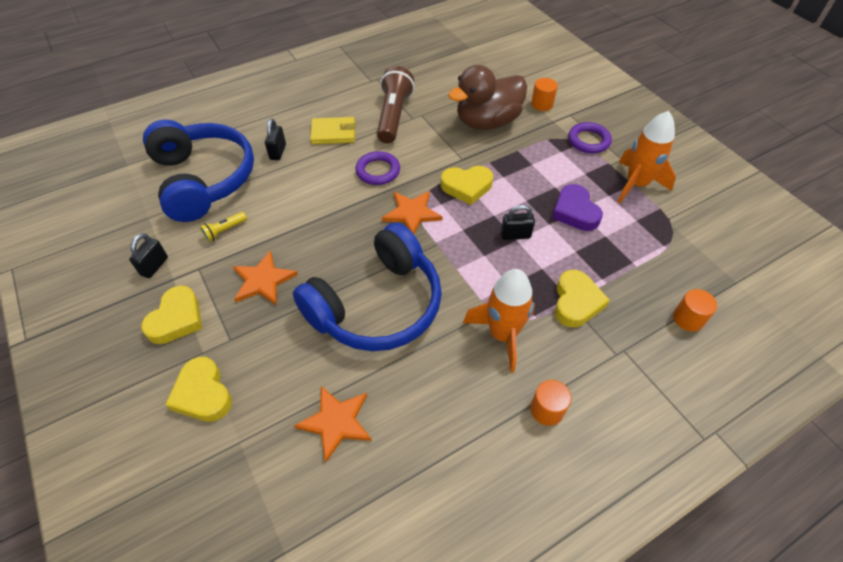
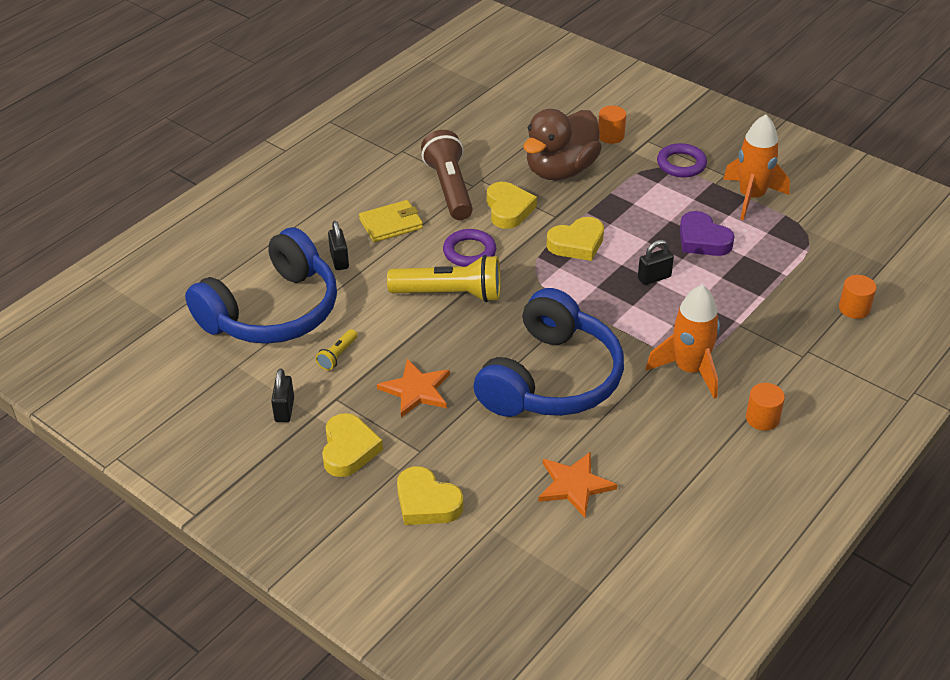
camera: 20 degrees left, 10 degrees down
blue headphones [143,119,254,222] -> blue headphones turned 90 degrees clockwise [185,227,337,344]
orange star [382,191,443,234] -> none
yellow heart [555,270,610,327] -> yellow heart moved to [487,182,537,229]
none -> yellow flashlight [387,255,501,302]

